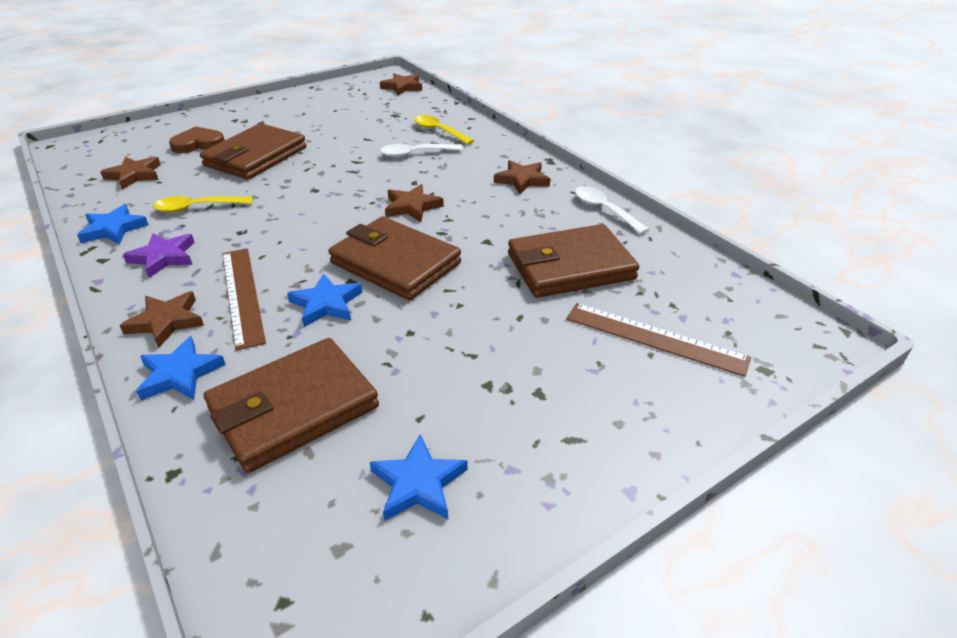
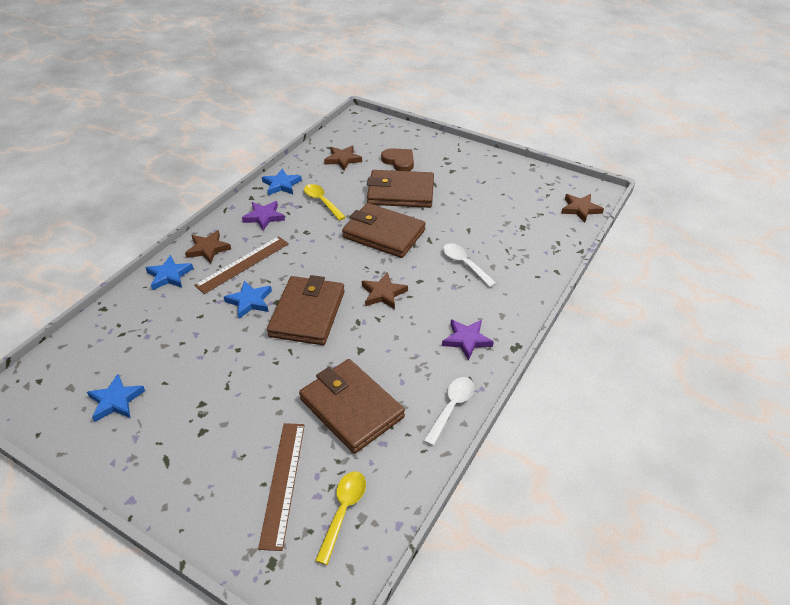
camera: 65 degrees right, 5 degrees up
brown wallet [204,338,379,473] -> brown wallet moved to [342,203,426,258]
yellow spoon [414,115,474,145] -> yellow spoon moved to [315,471,366,565]
brown star [494,160,550,194] -> purple star [442,319,494,361]

